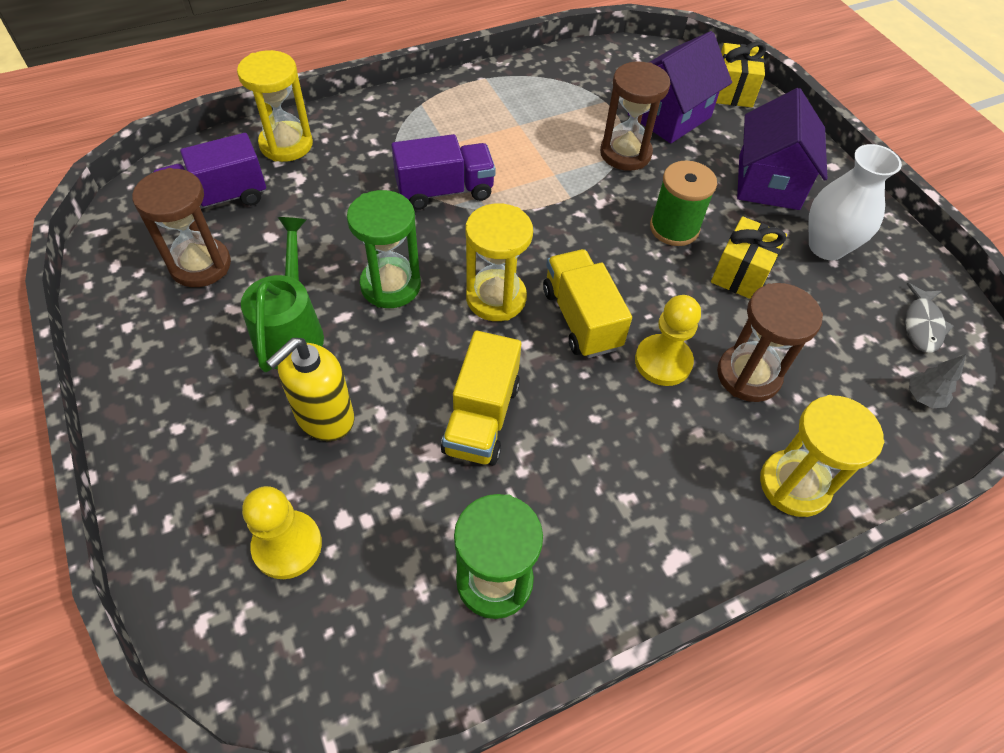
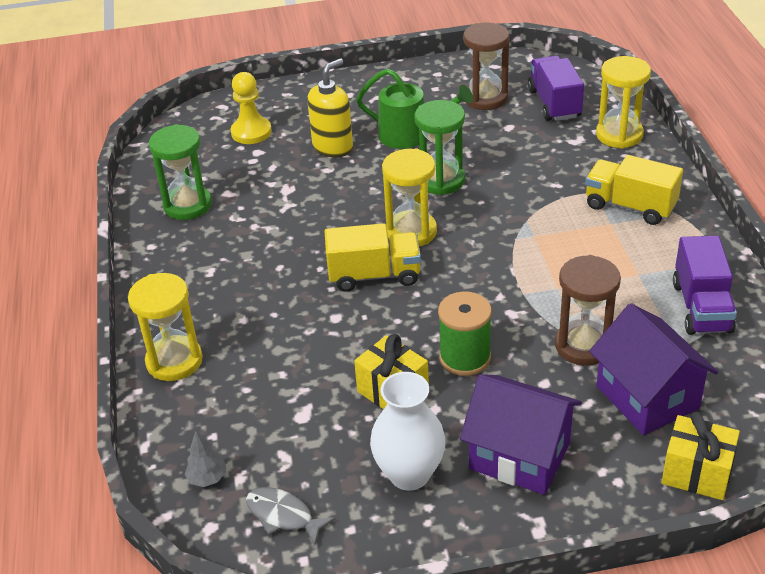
camera: 110 degrees right, 15 degrees down
yellow soap dispenser [266,338,354,441] -> yellow soap dispenser turned 75 degrees clockwise [307,58,353,157]
purple truck [391,134,496,210] -> purple truck moved to [673,236,737,335]
yellow truck [441,331,521,466] -> yellow truck moved to [585,155,683,225]
yellow pawn [635,295,701,386] -> none
brown hourglass [717,283,823,402] -> none

